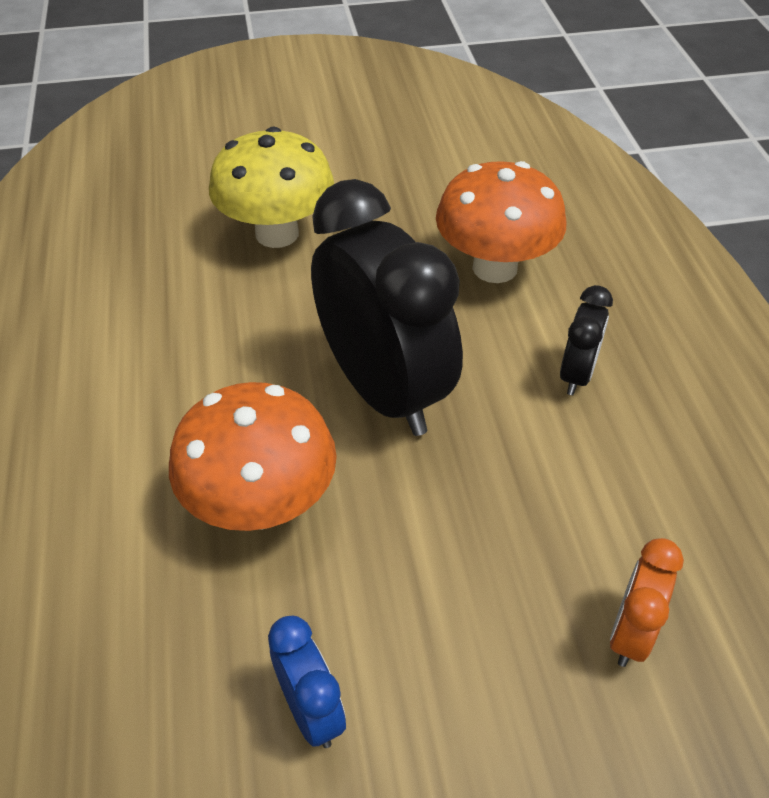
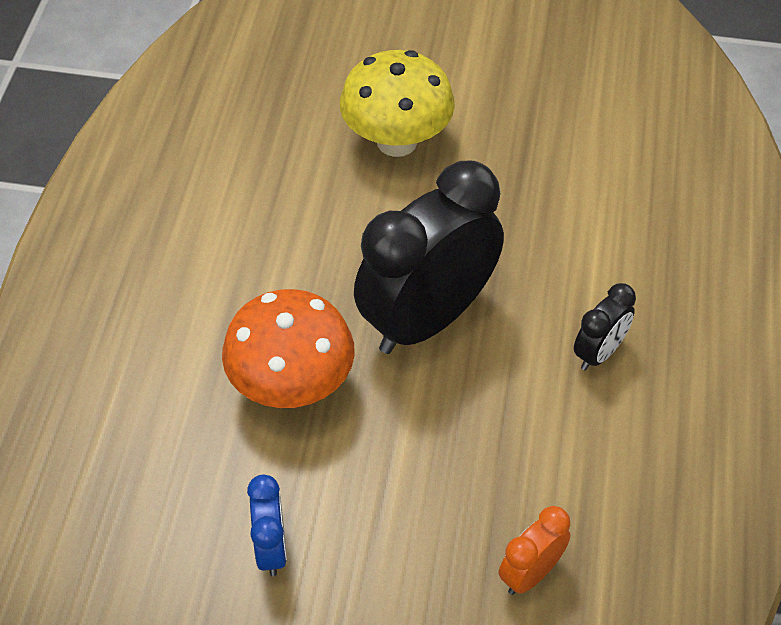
camera: 20 degrees right, 5 degrees up
black clock [311,179,463,436] -> black clock turned 120 degrees counterclockwise [354,161,504,354]
orange mushroom [436,161,566,283] -> none

